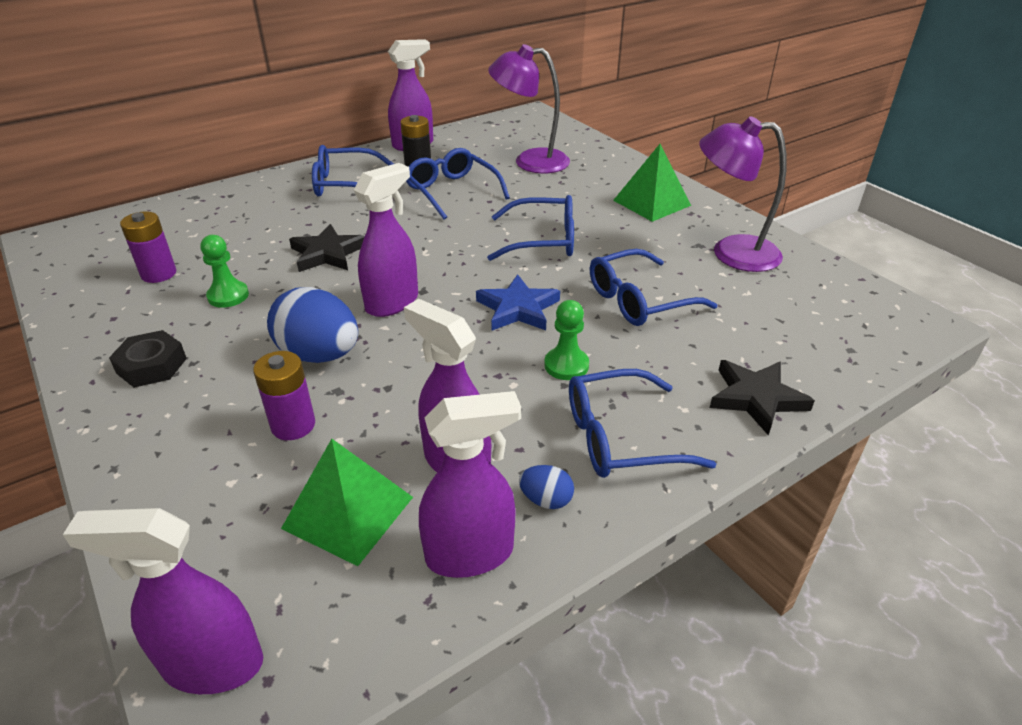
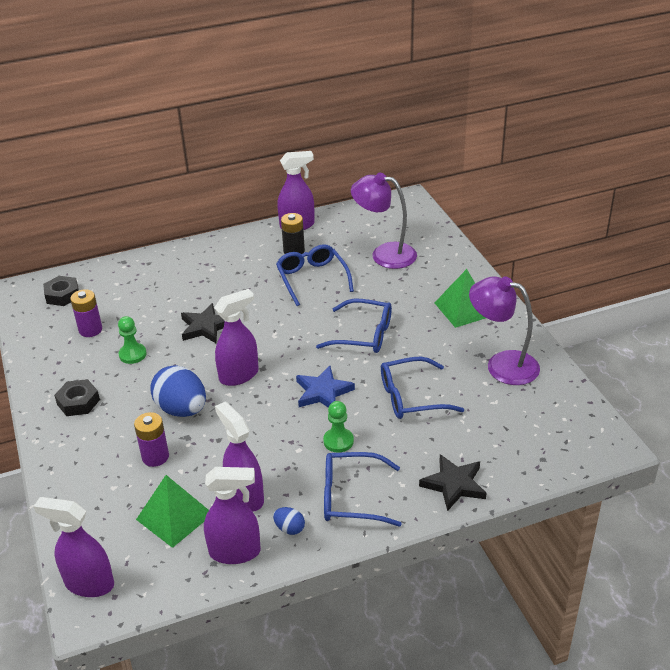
camera: 15 degrees right, 0 degrees up
blue glasses [312,145,394,197] -> none
none -> black nut [43,276,79,306]

